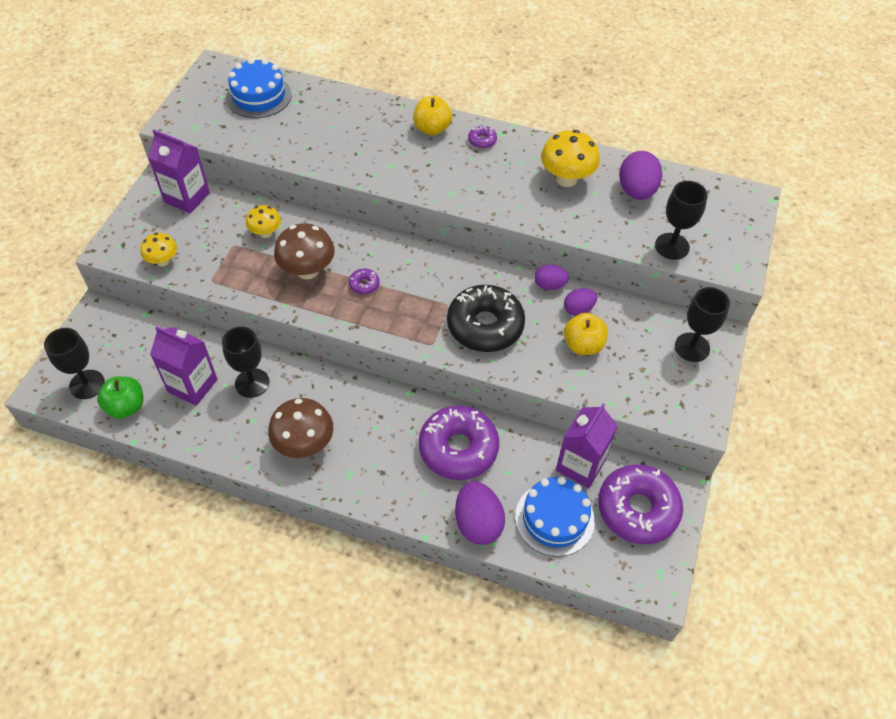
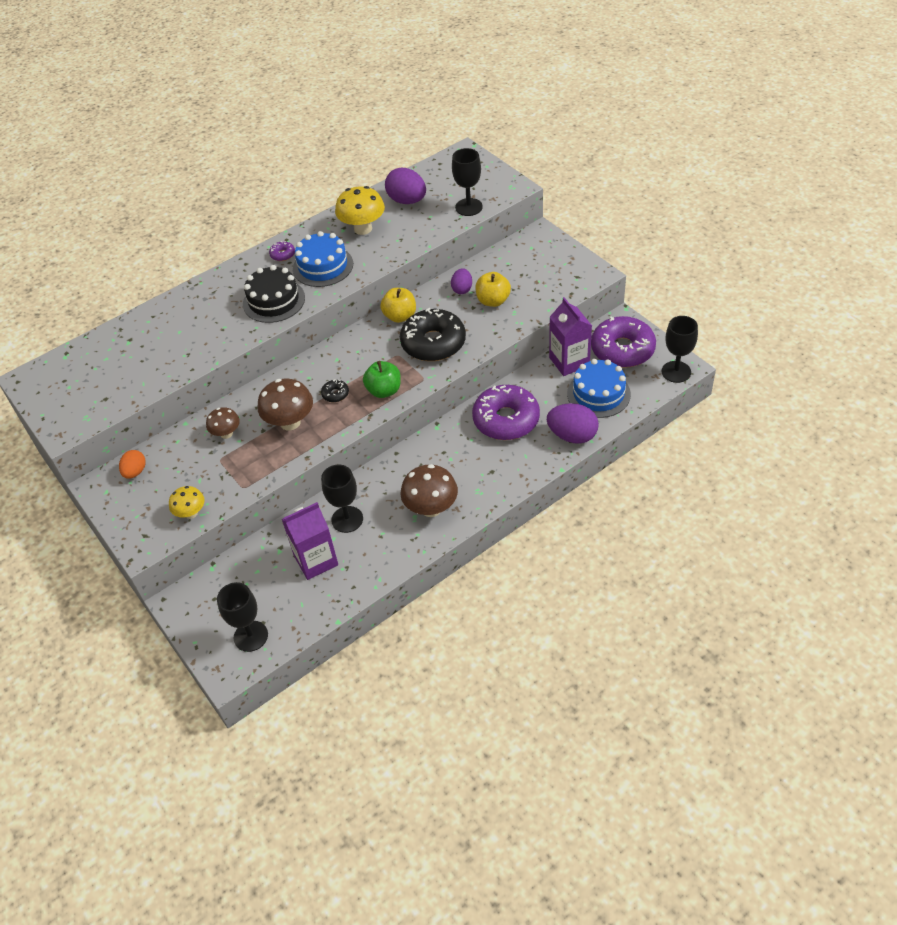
camera: 50 degrees left, 5 degrees down
green apple [97,376,143,419] -> green apple moved to [363,361,401,398]
purple carton [148,130,210,213] -> orange egg [119,450,146,479]
blue cake [226,58,292,118] -> blue cake moved to [293,231,353,287]
yellow mushroom [246,205,281,238] -> brown mushroom [206,407,240,439]
purple donut [349,268,380,295] -> black donut [321,379,349,402]
yellow apple [413,96,452,135] -> yellow apple moved to [380,288,416,323]
purple egg [535,264,569,290] -> none
black goblet [675,287,730,362] -> black goblet moved to [661,316,698,383]
none -> black cake [243,265,305,323]

